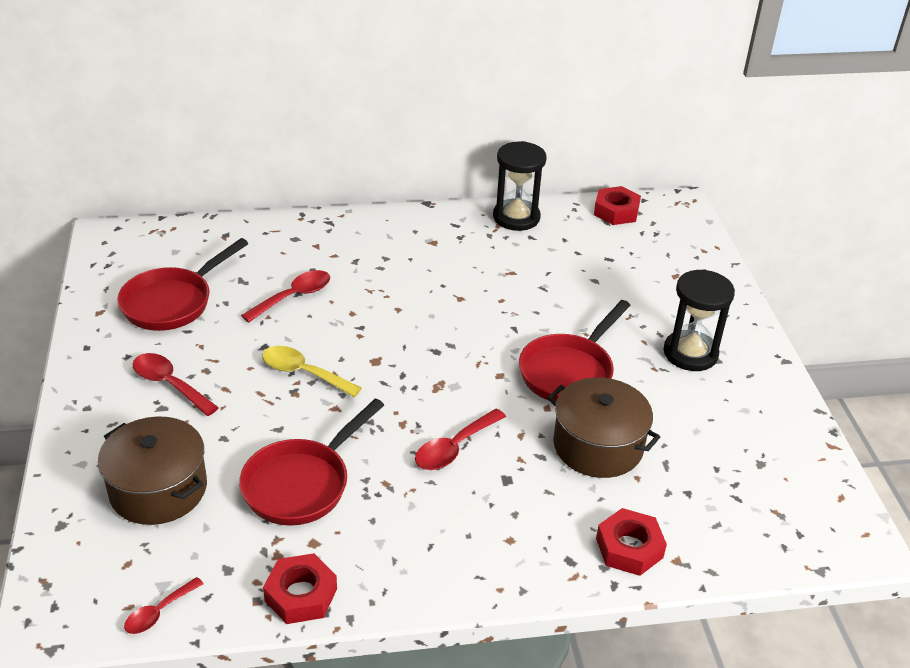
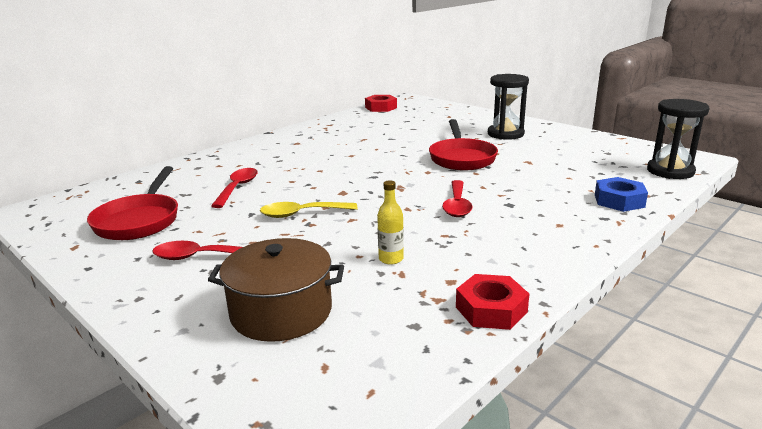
camera: 35 degrees left, 15 degrees down
red spoon [124,577,204,634] -> none
red pan [239,398,384,526] -> yellow bottle [377,180,404,265]
black hourglass [493,141,547,231] -> black hourglass moved to [647,99,710,179]
brown pot [548,377,660,478] -> none
red nut [596,508,667,576] -> blue nut [595,177,648,212]

